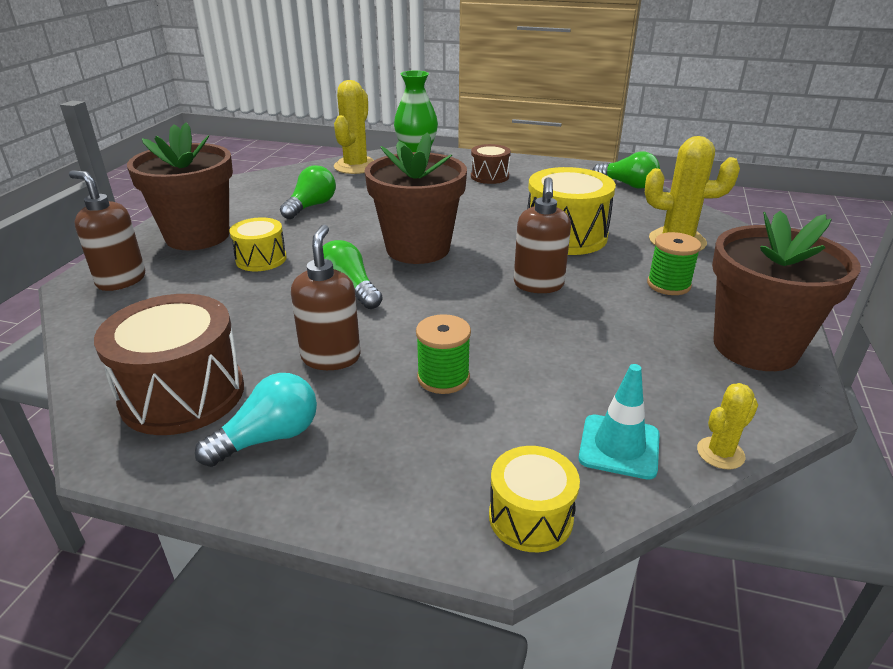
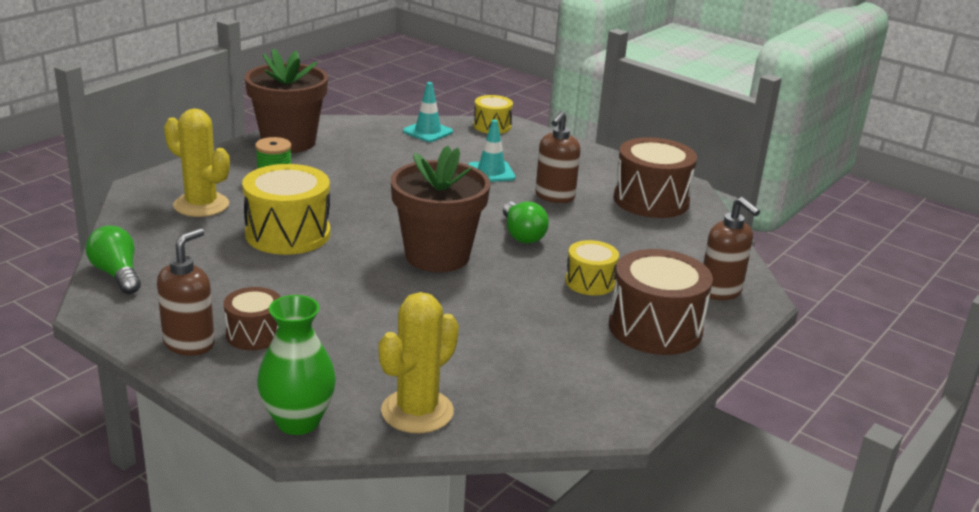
camera: 160 degrees left, 5 degrees down
brown flower pot [127,123,233,250] -> brown drum [609,249,713,355]
turquoise light bulb [195,373,317,467] -> none
green light bulb [280,165,336,219] -> none
green spool [416,314,471,394] -> turquoise traffic cone [468,120,516,182]
brown soap dispenser [514,177,571,293] -> brown soap dispenser moved to [157,228,215,356]
yellow cactus [697,383,758,469] -> none

